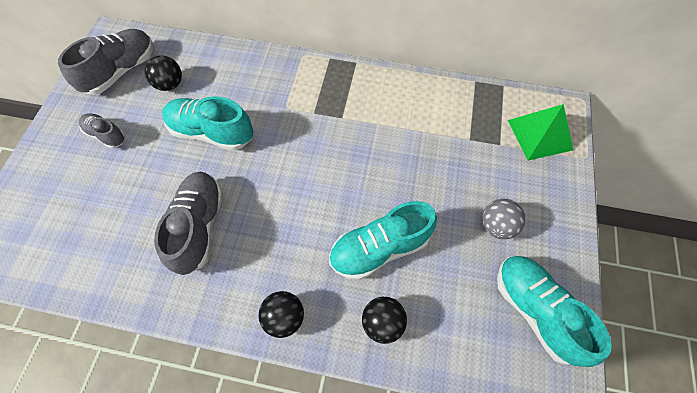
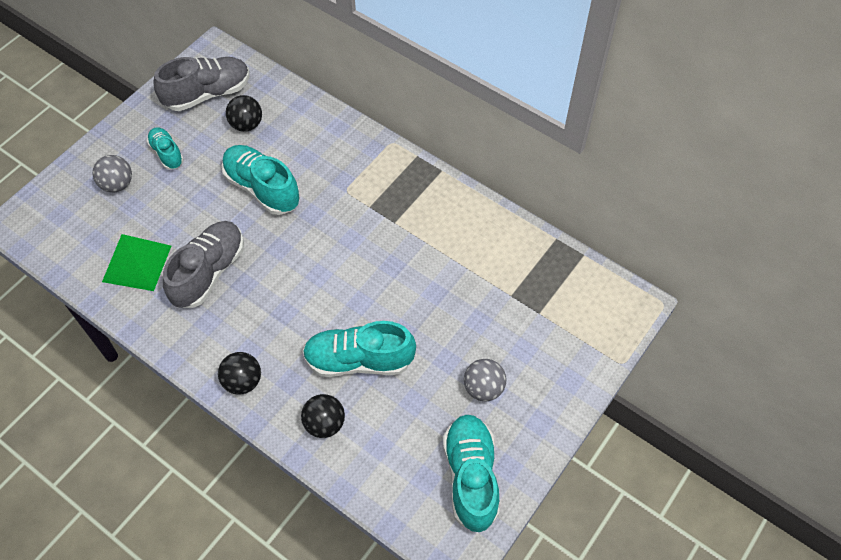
camera: 25 degrees right, 5 degrees down
grey shoe [79,113,125,149] -> turquoise shoe [147,127,184,170]
green pyramid [508,104,573,161] -> green pyramid moved to [102,234,171,291]
none -> grey ball [92,155,132,192]

